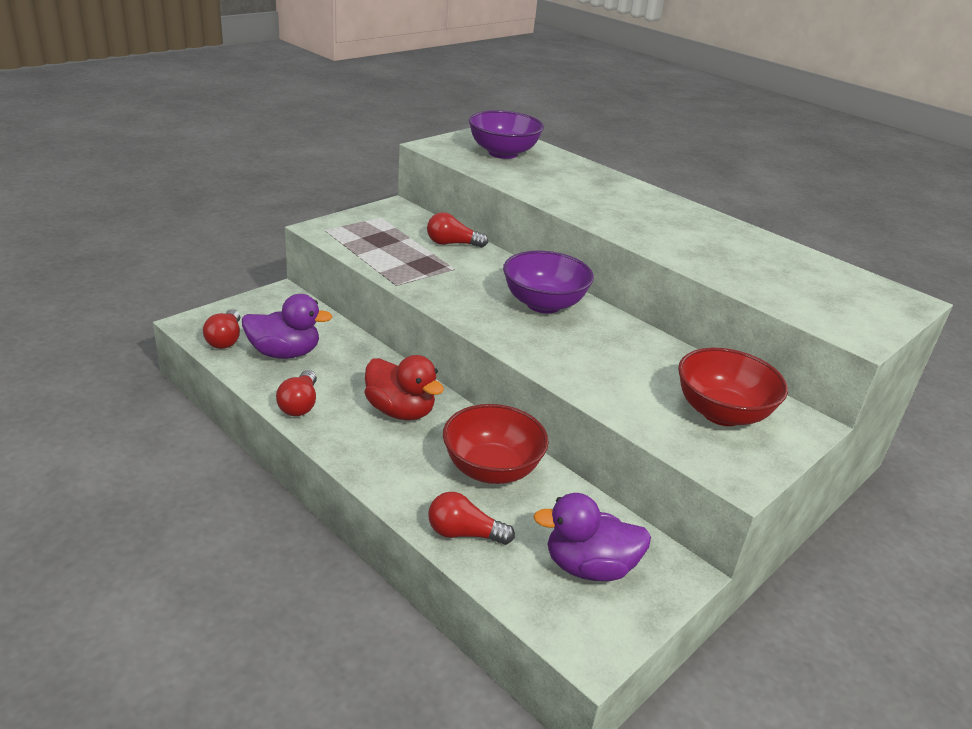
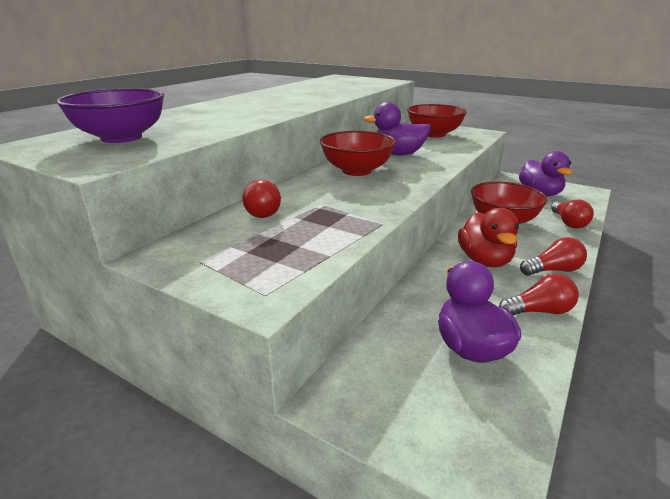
camera: 100 degrees left, 5 degrees down
red light bulb [203,309,240,349] -> red light bulb moved to [520,237,587,276]
red duck [365,355,444,420] -> red duck turned 150 degrees clockwise [458,208,519,267]
purple bowl [503,251,594,313] -> red bowl [320,131,396,176]
none -> purple duck [363,102,431,156]

